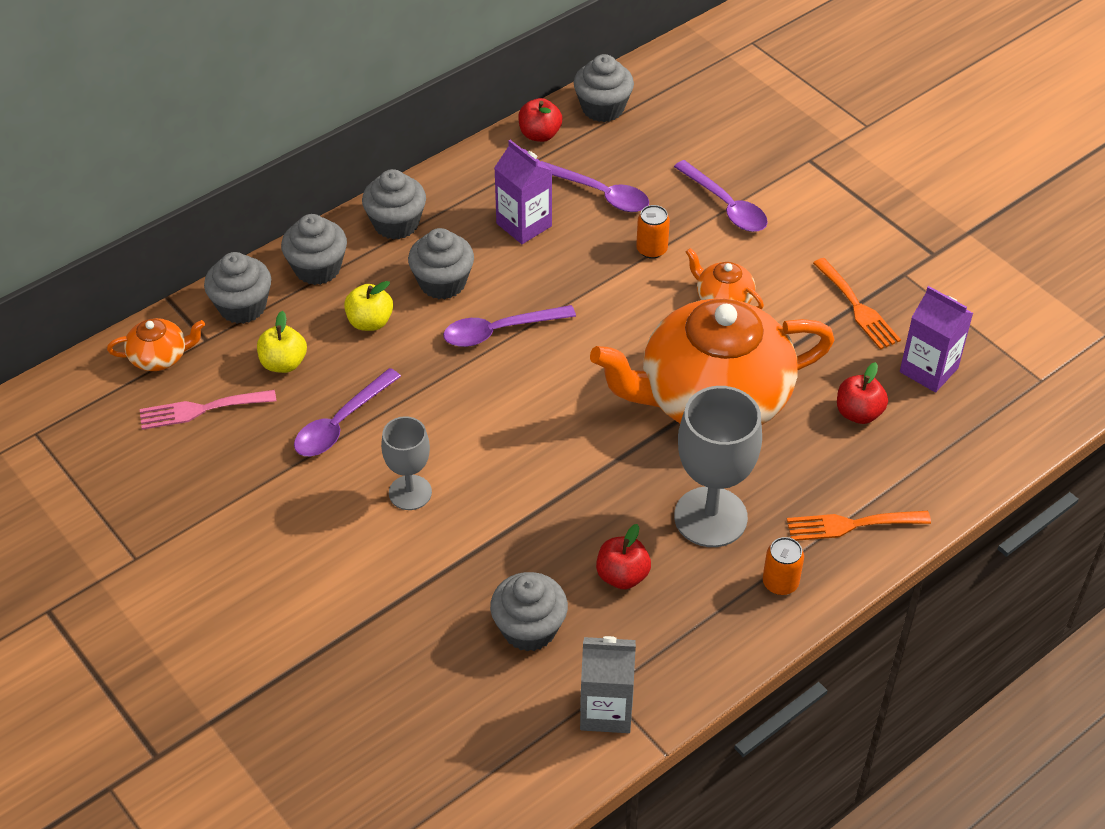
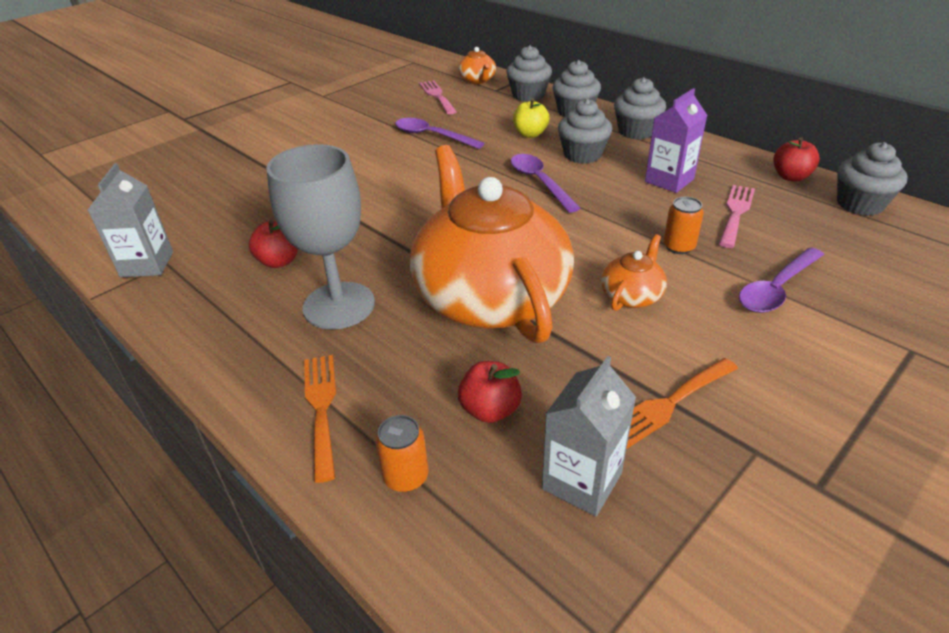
camera: 85 degrees right, 10 degrees down
yellow apple [257,311,307,373] -> none
grey goblet [381,416,432,510] -> none
grey cupcake [490,572,568,652] -> none
purple spoon [541,161,649,212] -> pink fork [719,185,755,248]
orange can [763,537,804,595] -> orange can moved to [375,415,428,492]
purple carton [900,286,973,393] -> grey carton [542,356,636,517]

